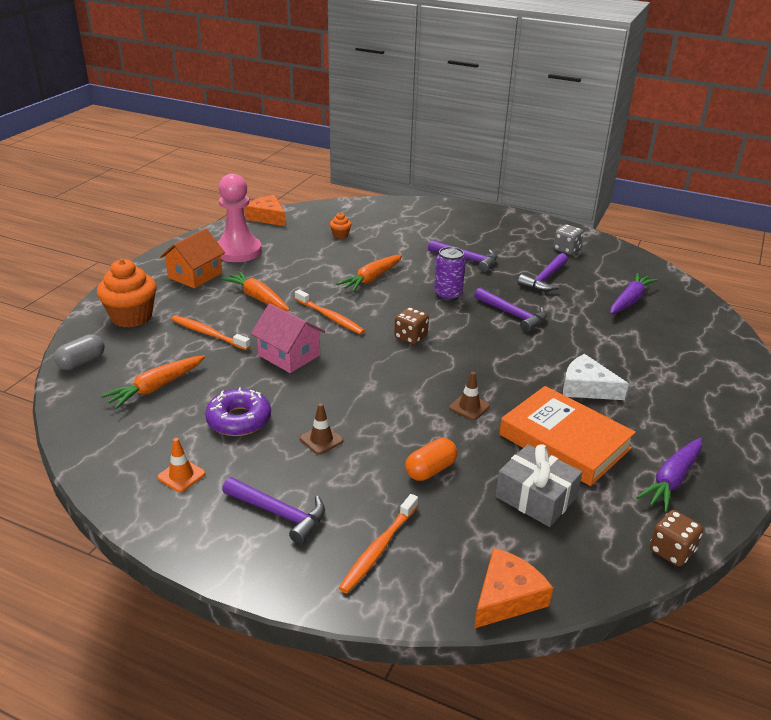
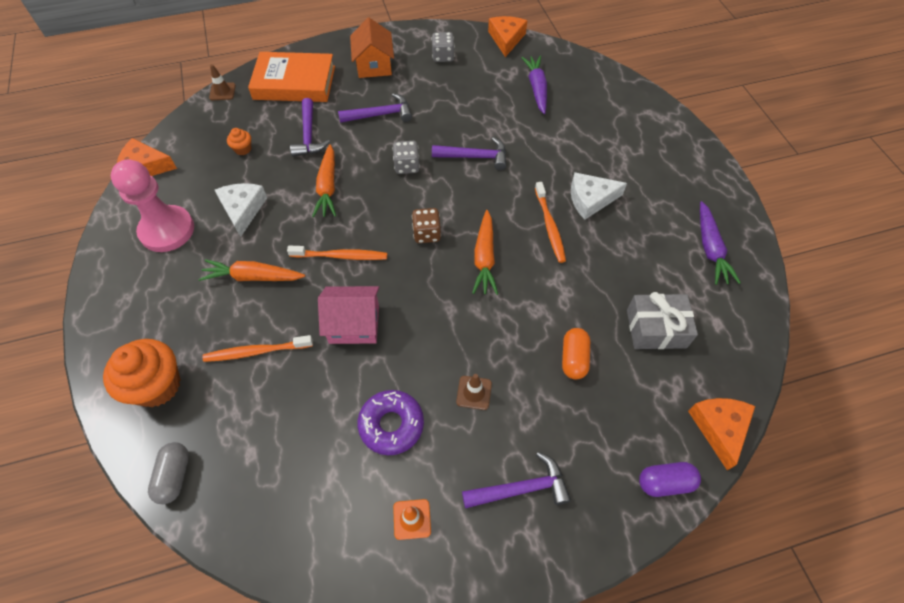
camera: 40 degrees left, 25 degrees up
orange carrot [101,355,205,409] -> orange carrot moved to [472,210,498,295]
orange house [160,228,225,289] -> orange house moved to [350,18,394,78]
orange toothbrush [339,494,418,593] -> orange toothbrush moved to [535,182,566,263]
purple can [434,247,466,301] -> grey dice [392,141,420,174]
brown traffic cone [449,372,490,420] -> brown traffic cone moved to [209,64,236,100]
orange book [499,386,636,486] -> orange book moved to [248,52,335,102]
purple hammer [518,253,568,291] -> purple hammer moved to [290,98,330,157]
brown dice [650,510,703,566] -> none
none -> white cheese [215,183,267,237]
none -> orange cheese [488,16,528,57]
none -> purple capsule [639,462,701,497]

